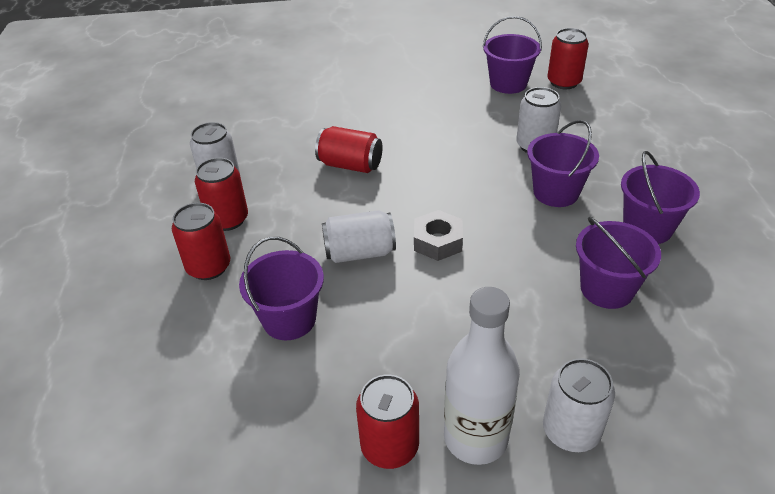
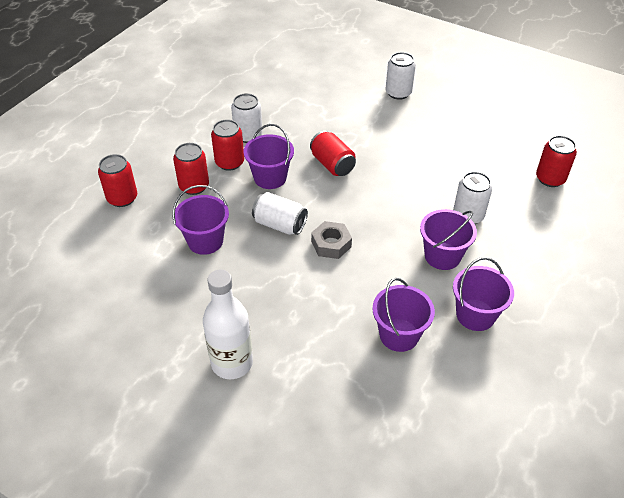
camera: 35 degrees right, 5 degrees up
red can [356,374,419,469] -> red can moved to [98,154,137,207]
purple bucket [483,16,542,94] -> purple bucket moved to [244,124,294,189]
white can [543,358,615,452] -> white can moved to [386,52,416,100]

